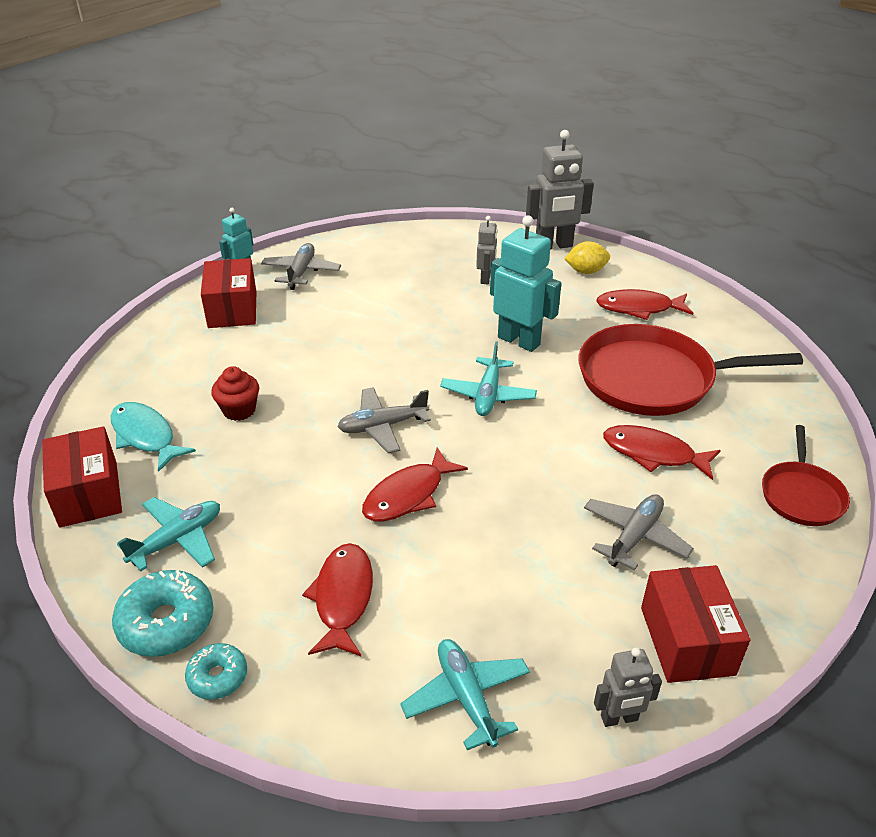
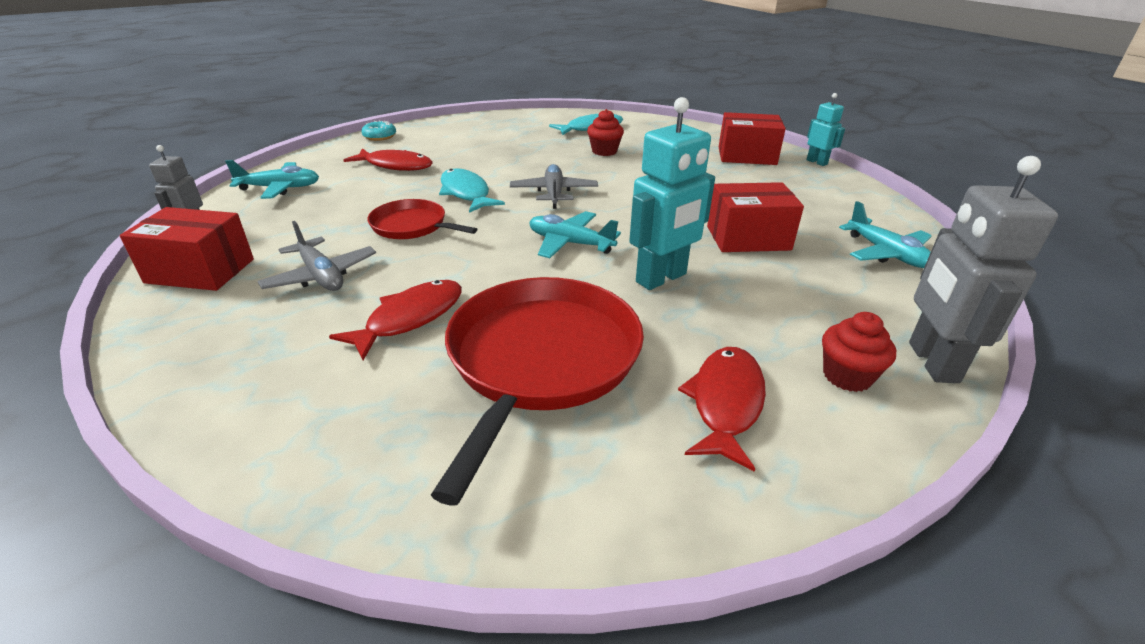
camera: 105 degrees right, 5 degrees down
red box [42,426,122,528] -> red box moved to [707,182,804,252]
turquoise donut [112,570,213,657] -> none
turquoise plane [117,497,220,571] -> turquoise plane moved to [839,201,932,268]
grey plane [261,243,341,290] -> none
red fish [362,448,468,521] -> turquoise fish [439,168,505,213]
grey robot [476,216,497,284] -> none
yellow lemon [564,241,610,274] -> red cupcake [822,312,896,392]
red pan [762,425,850,526] -> red pan moved to [368,199,477,239]

